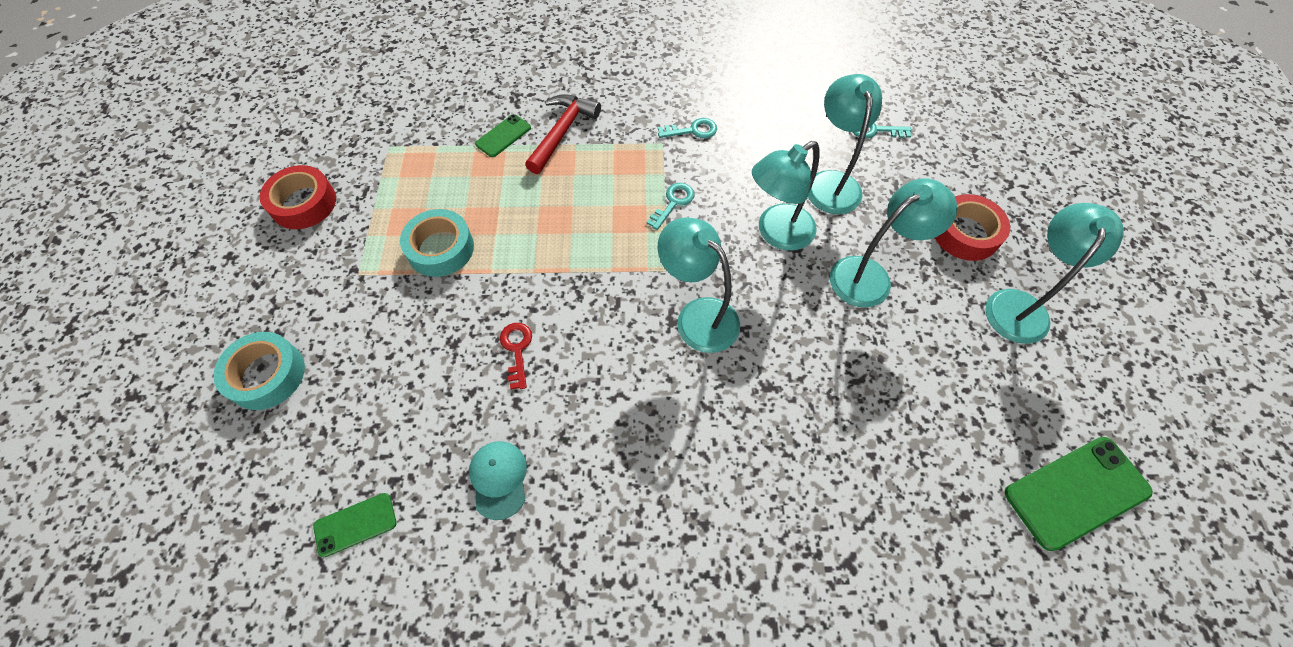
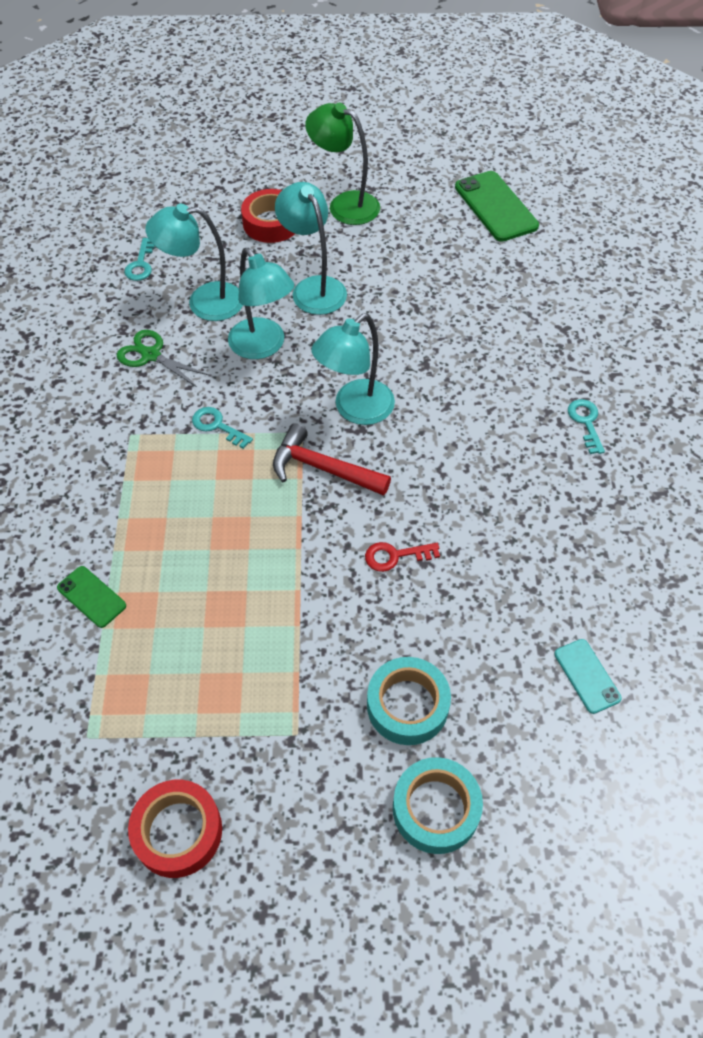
camera: 90 degrees left, 5 degrees down
green phone [313,493,396,557] -> turquoise phone [554,639,622,714]
turquoise tape [400,209,474,277] -> turquoise tape moved to [367,657,451,745]
turquoise cap [469,441,527,520] -> none
red hammer [525,94,601,174] -> red hammer moved to [273,423,391,496]
turquoise key [658,118,717,138] -> turquoise key moved to [568,399,605,454]
turquoise lamp [985,203,1124,344] -> green lamp [305,103,380,225]
none -> green scissors [117,330,209,387]

